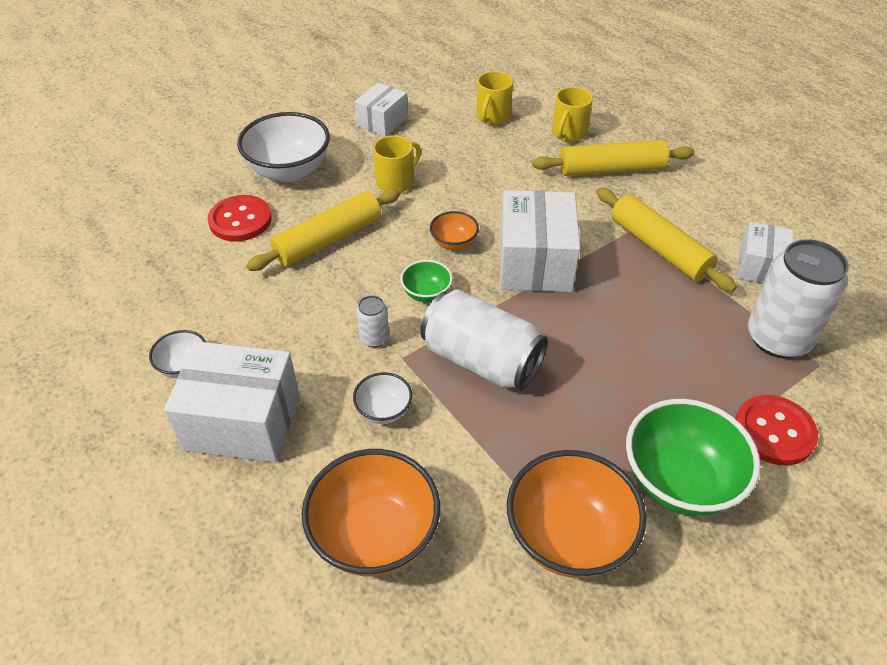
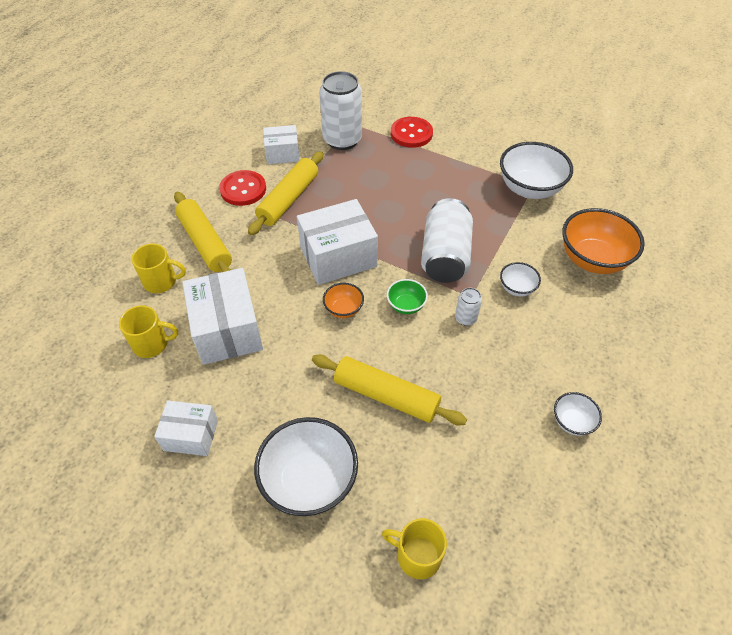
camera: 115 degrees left, 5 degrees up
white box [164,341,299,462] -> white box moved to [182,268,263,365]
red button [208,195,272,242] -> red button moved to [219,170,266,206]
yellow mug [373,135,421,193] -> yellow mug moved to [382,518,447,579]
orange bowl [507,450,646,578] -> white bowl [500,142,573,199]
green bowl [626,399,760,516] -> none

